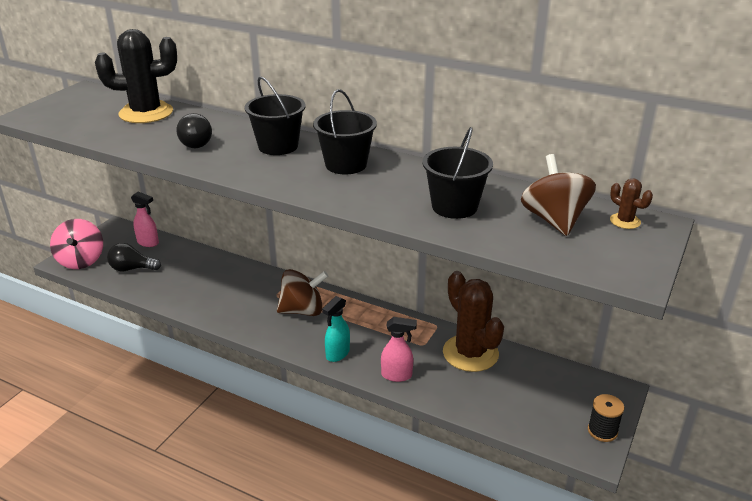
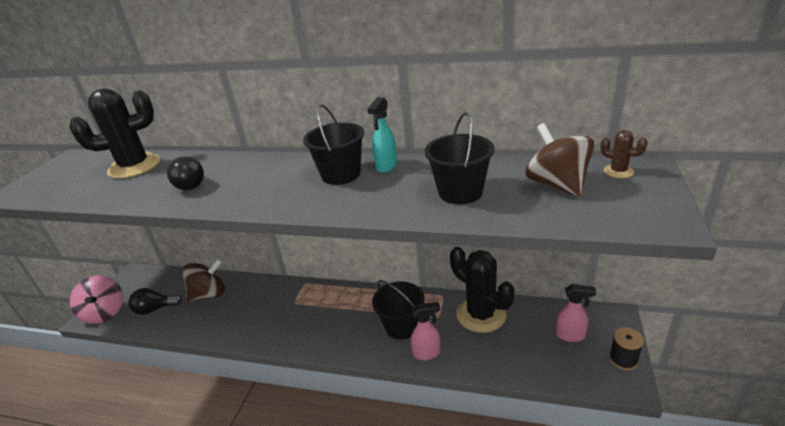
camera: 10 degrees left, 0 degrees up
pink spray bottle [131,192,159,247] -> pink spray bottle moved to [556,284,596,342]
black bucket [244,76,306,155] -> black bucket moved to [372,280,425,340]
brown spinning top [277,269,328,316] -> brown spinning top moved to [182,258,225,301]
turquoise spray bottle [322,296,350,362] -> turquoise spray bottle moved to [367,97,397,173]
brown cactus [443,271,504,372] -> black cactus [450,247,514,333]

